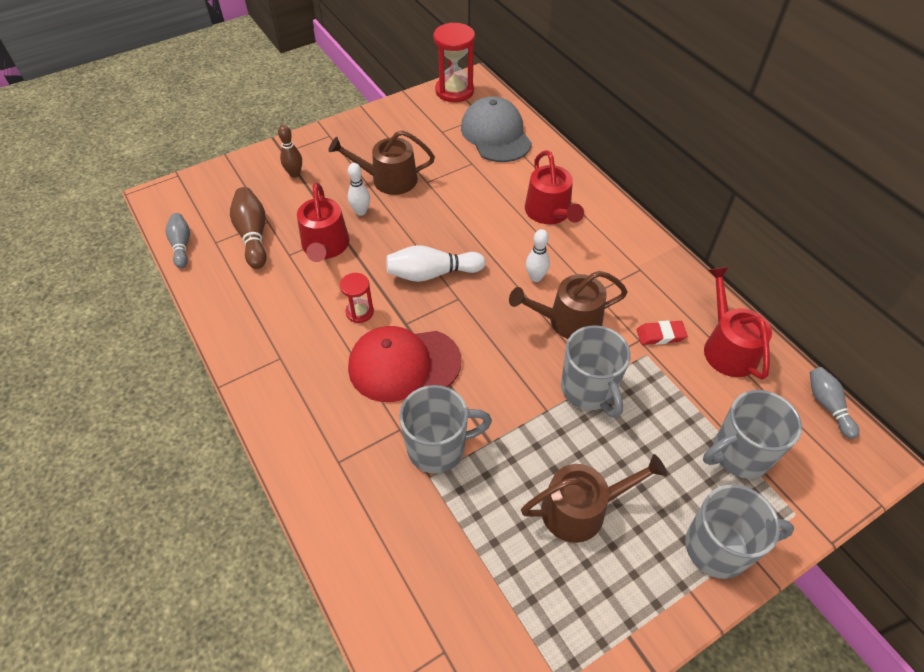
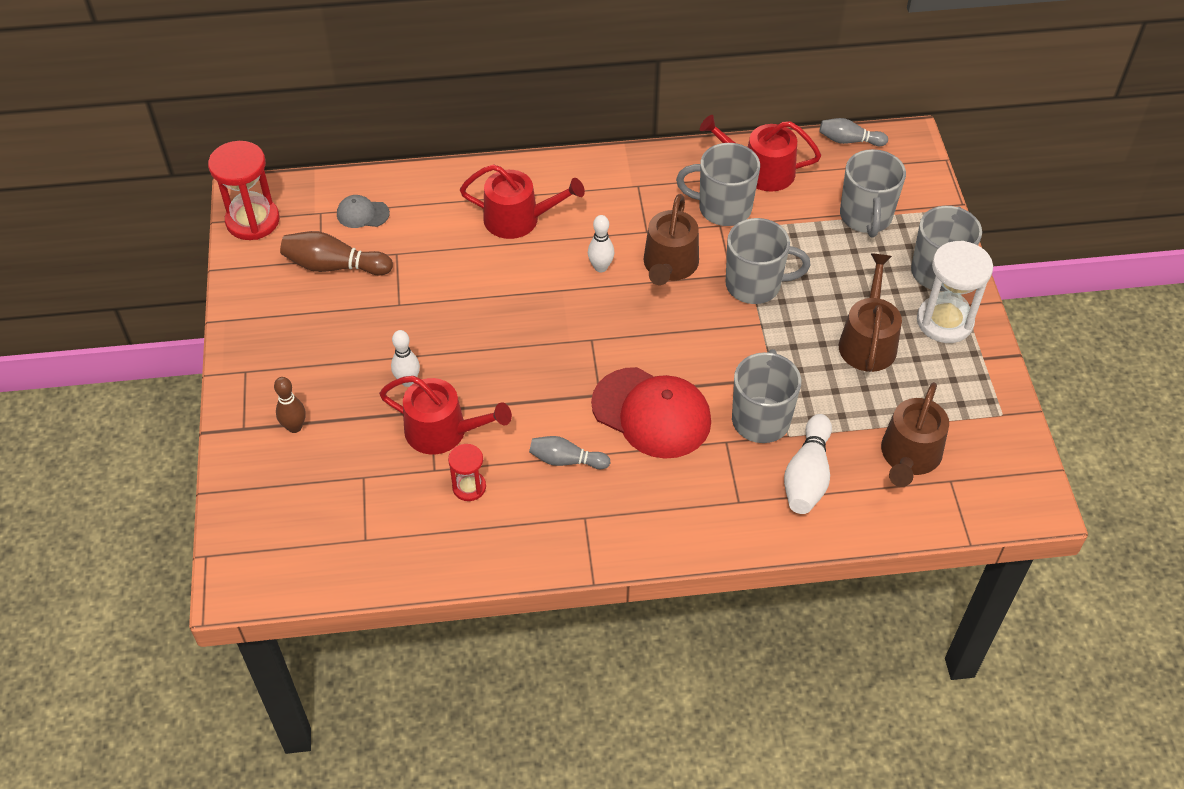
camera: 65 degrees left, 0 degrees up
grey bowling pin [166,213,190,268] -> grey bowling pin moved to [529,436,610,469]
brown bowling pin [230,187,267,269] -> brown bowling pin moved to [280,231,393,275]
brown watering can [329,130,435,195] -> brown watering can moved to [881,382,949,487]
red hourglass [340,273,374,323] -> red hourglass moved to [448,444,486,501]
red cap [348,326,461,402] -> red cap turned 75 degrees counterclockwise [591,367,711,459]
white bowling pin [386,245,485,282] -> white bowling pin moved to [784,414,832,514]
grey cap [461,96,532,162] -> grey cap [337,195,390,228], size x0.47
red eraser [637,320,688,345] -> grey mug [676,143,760,226]
none -> white hourglass [917,241,993,343]

